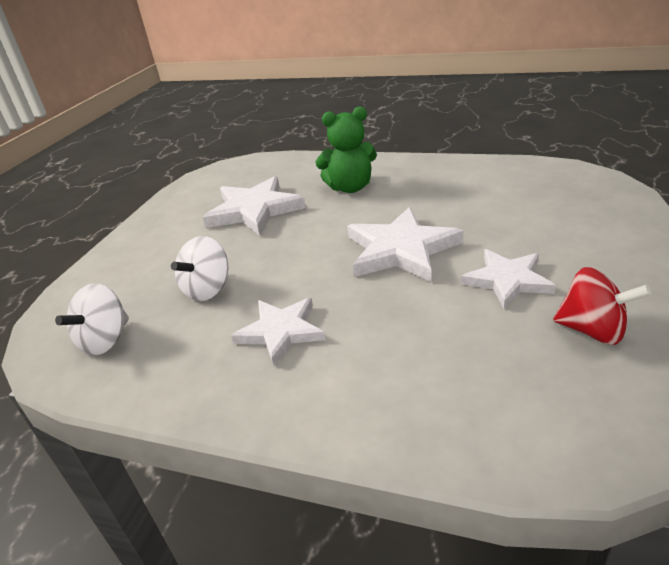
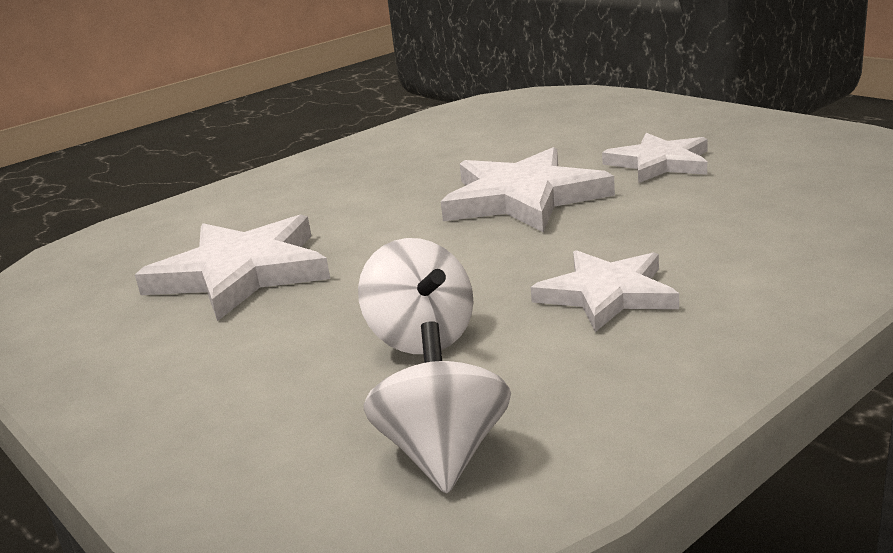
camera: 60 degrees left, 10 degrees down
white spinning top [55,283,129,355] -> white spinning top turned 150 degrees counterclockwise [363,321,511,494]
green teddy bear [316,106,377,193] -> none
red spinning top [553,267,651,345] -> none

